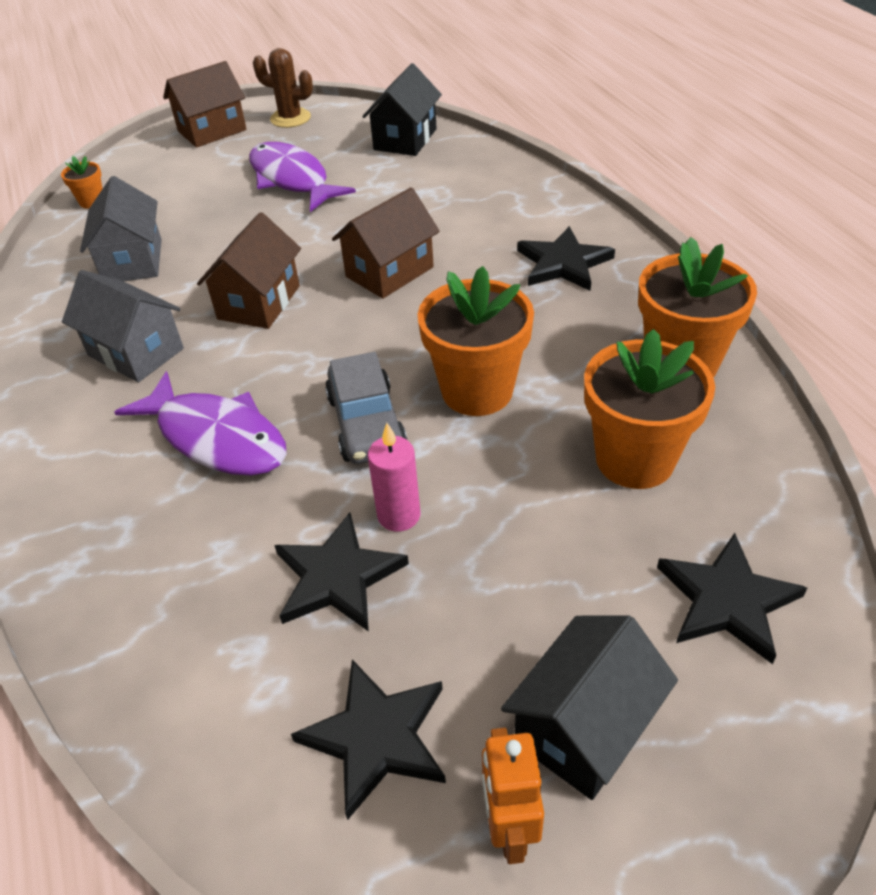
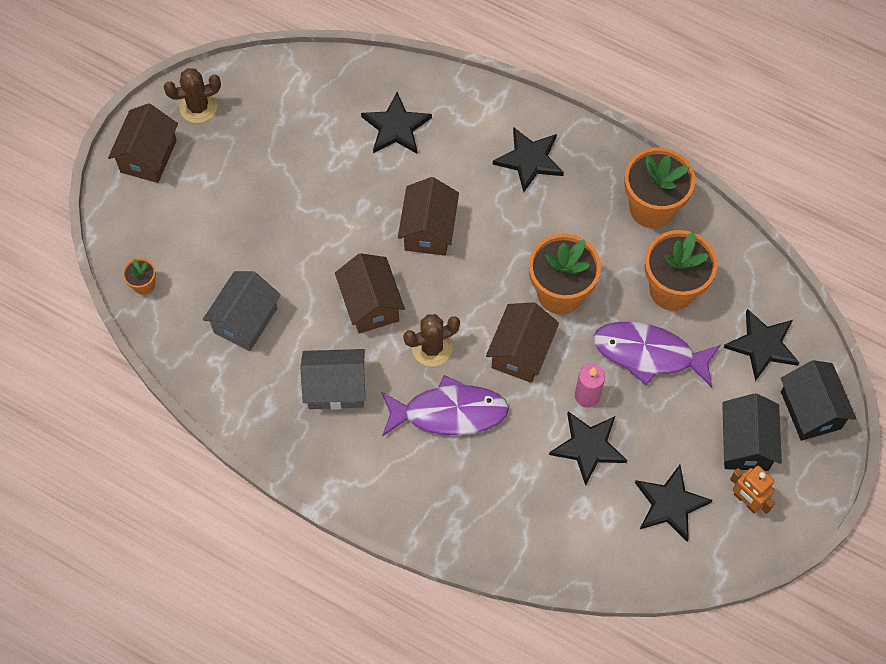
camera: 40 degrees left, 20 degrees up
grey house [80,176,162,281] -> grey house turned 75 degrees clockwise [203,271,281,351]
purple fish [249,142,356,212] -> purple fish moved to [593,322,721,387]
grey car [325,352,407,464] -> brown house [486,302,559,383]
black house [362,63,442,156] -> black house moved to [781,360,856,441]
none -> black star [361,92,432,154]
none -> brown cactus [403,314,460,366]

